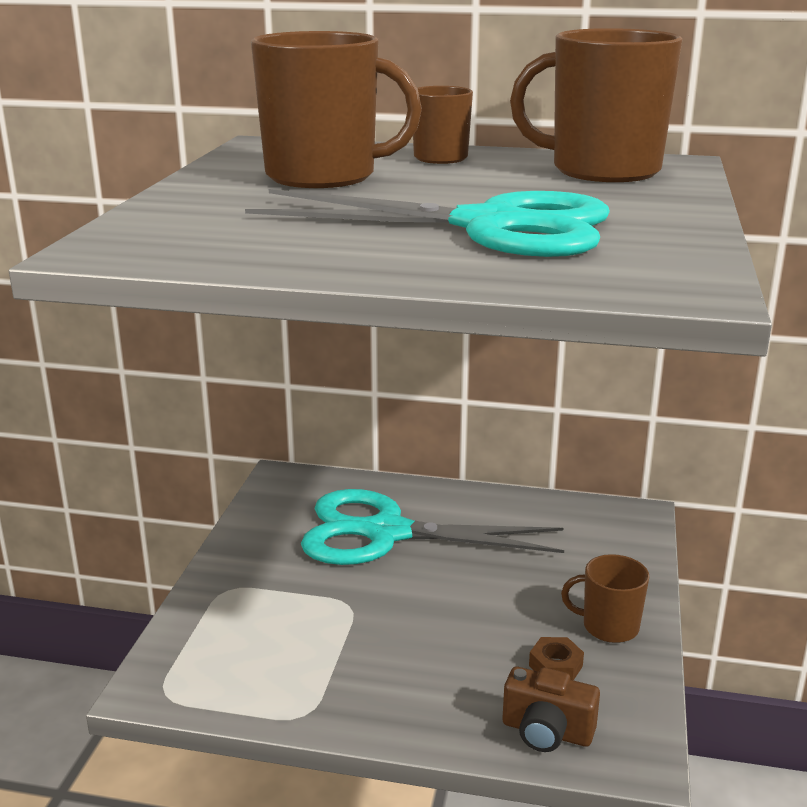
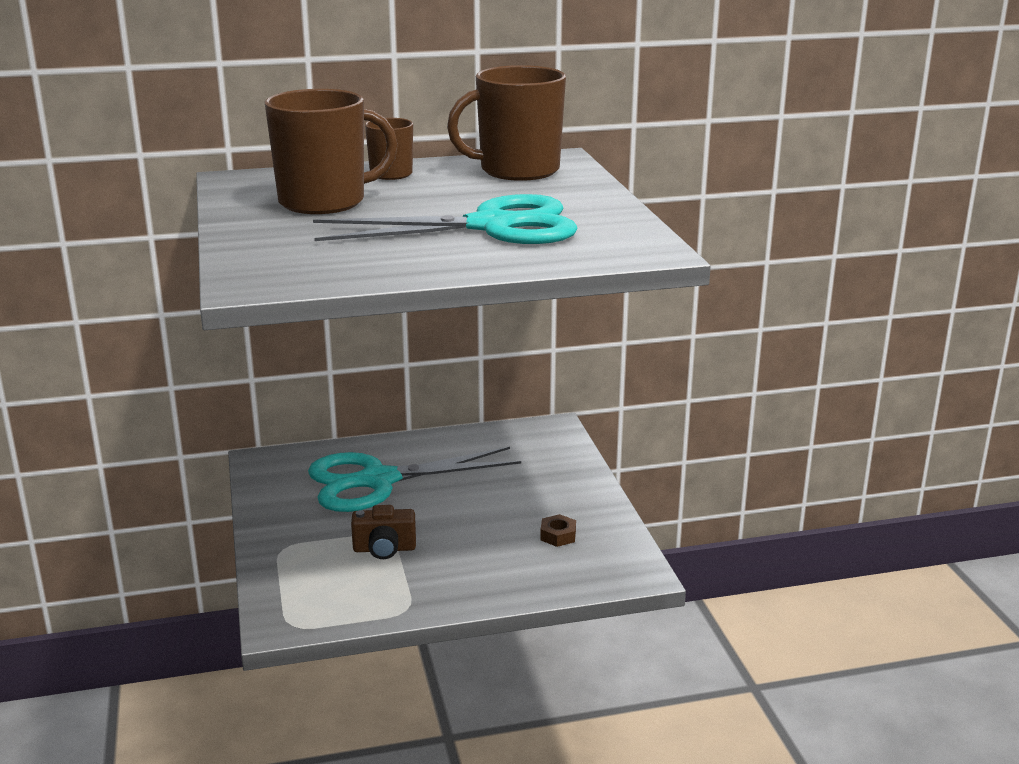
camera: 25 degrees left, 0 degrees up
brown camera [502,667,600,752] -> brown camera moved to [351,505,416,559]
brown mug [561,554,650,643] -> none

